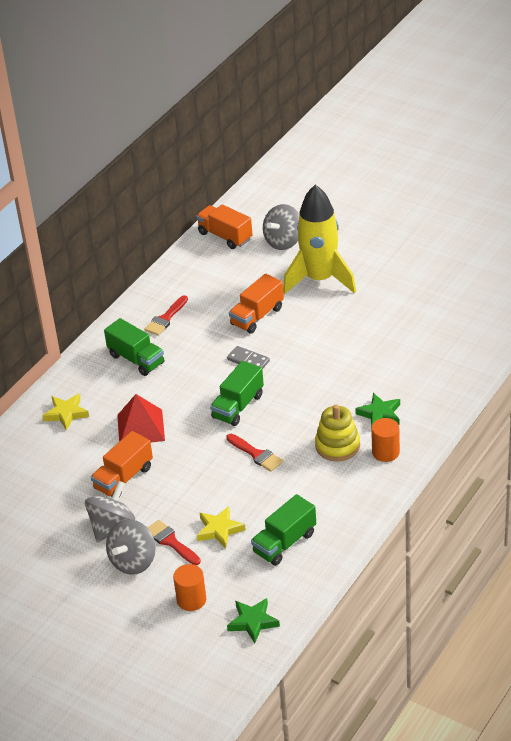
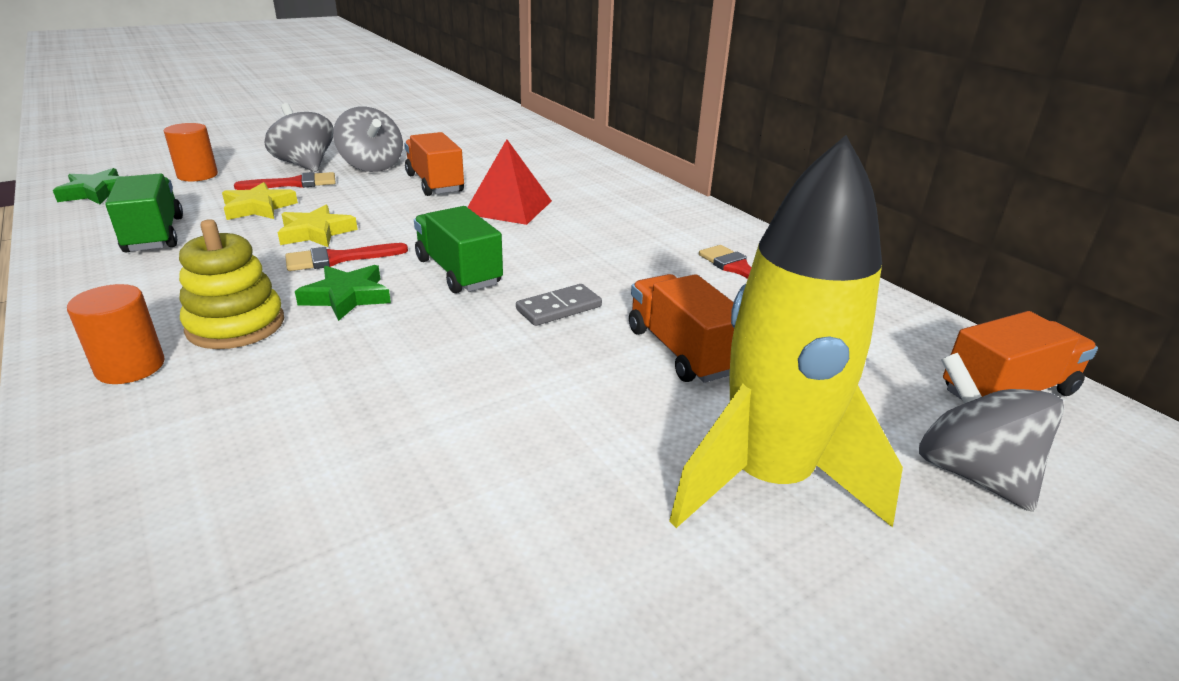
camera: 110 degrees right, 10 degrees down
yellow star [43,394,89,431] -> yellow star moved to [277,205,358,247]
green truck [104,318,164,376] -> none
green star [355,393,400,427] -> green star moved to [295,265,391,321]

